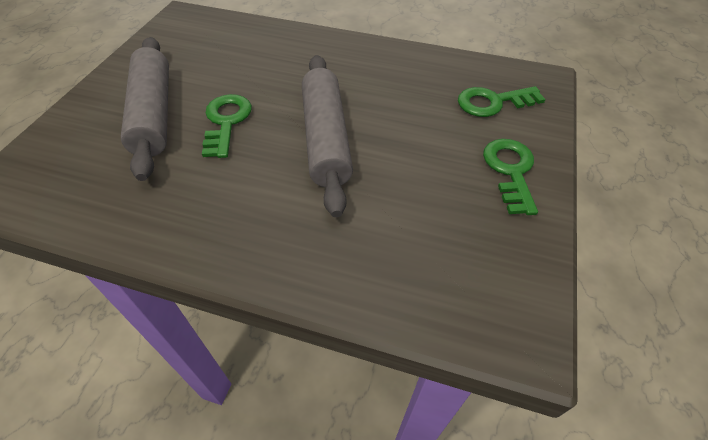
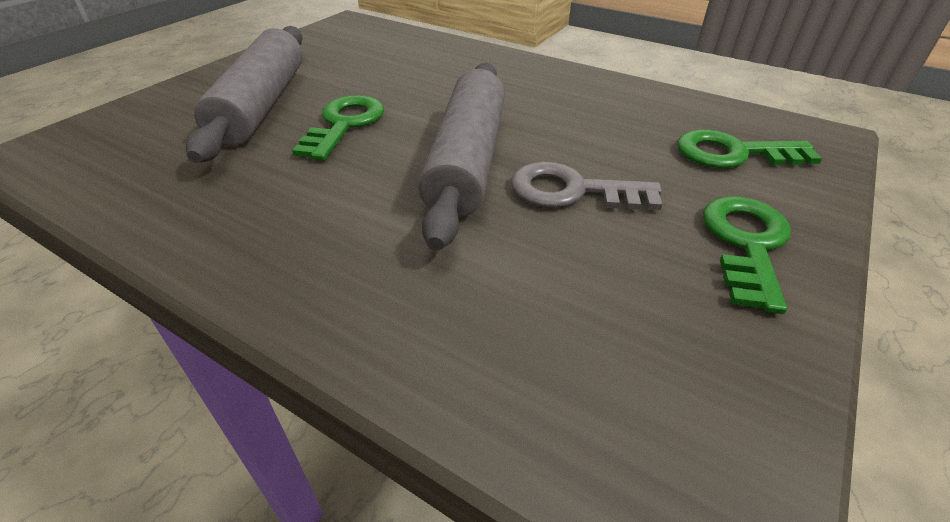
camera: 15 degrees right, 10 degrees down
none -> grey key [511,162,662,210]

